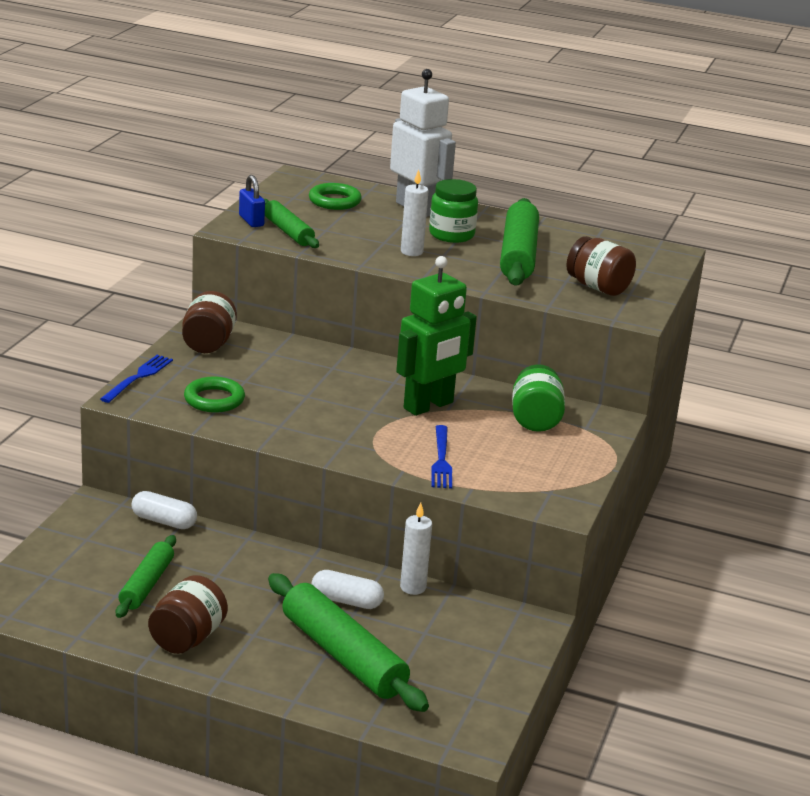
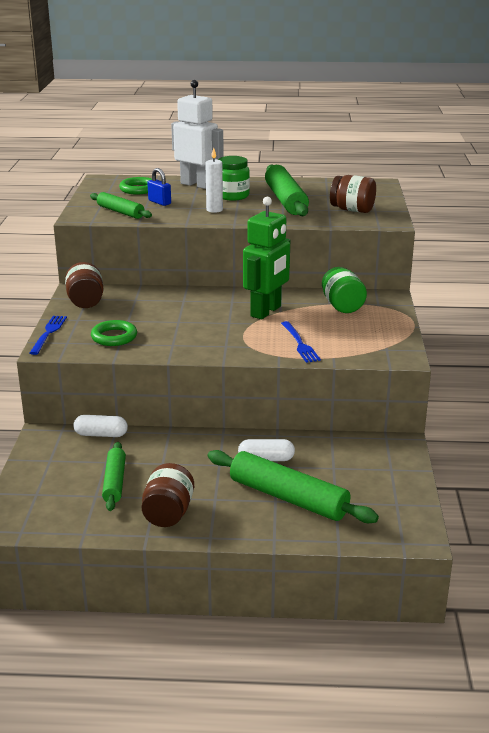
camera: 15 degrees left, 0 degrees up
blue padlock [239,175,265,227] -> blue padlock moved to [147,168,171,206]
white candle [400,503,432,595] -> none

